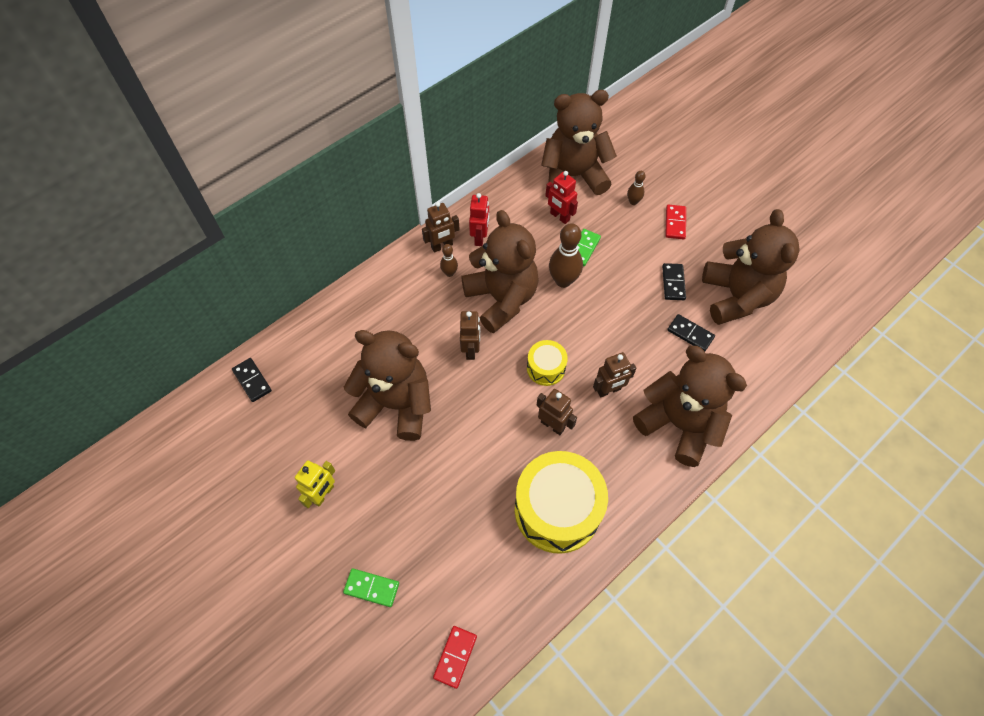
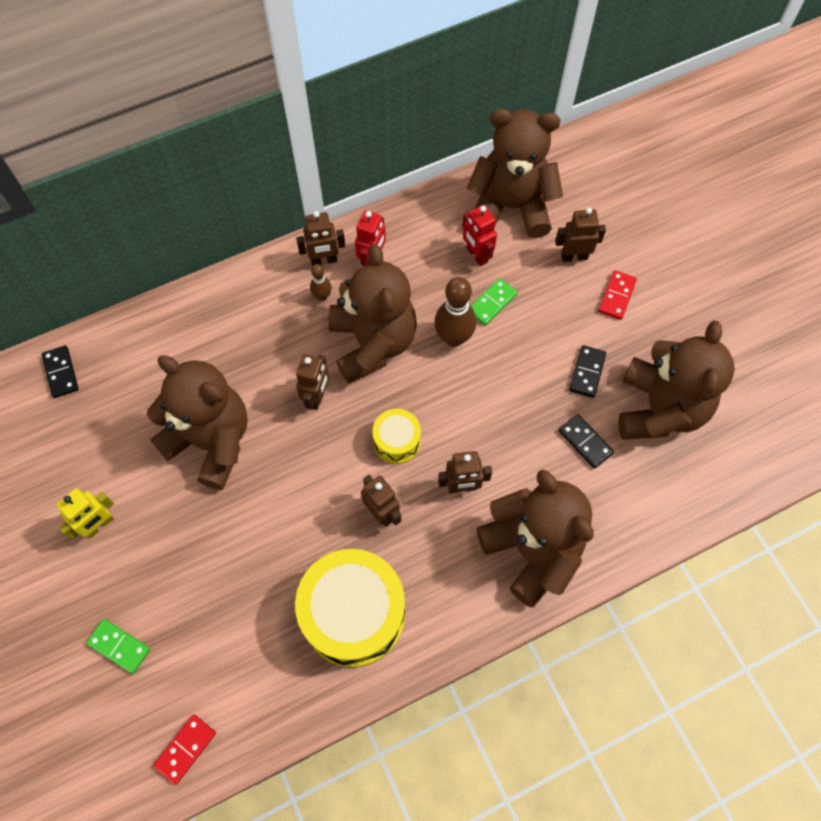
camera: 15 degrees right, 5 degrees up
brown bowling pin [627,171,646,205] -> brown robot [555,208,606,262]

